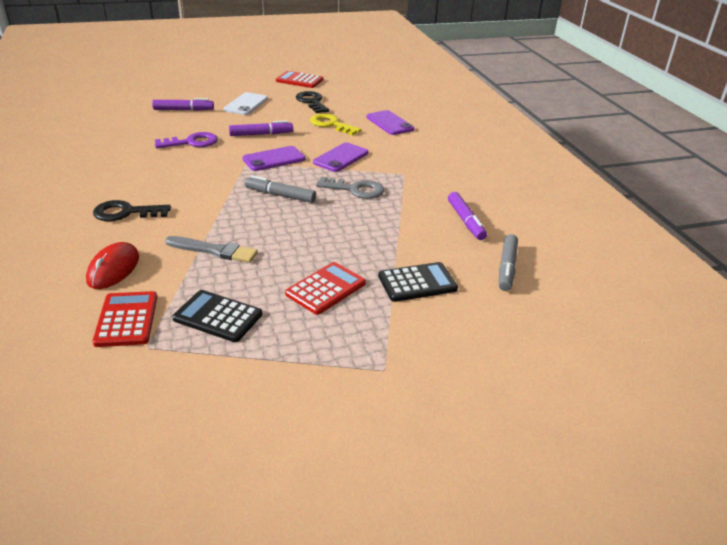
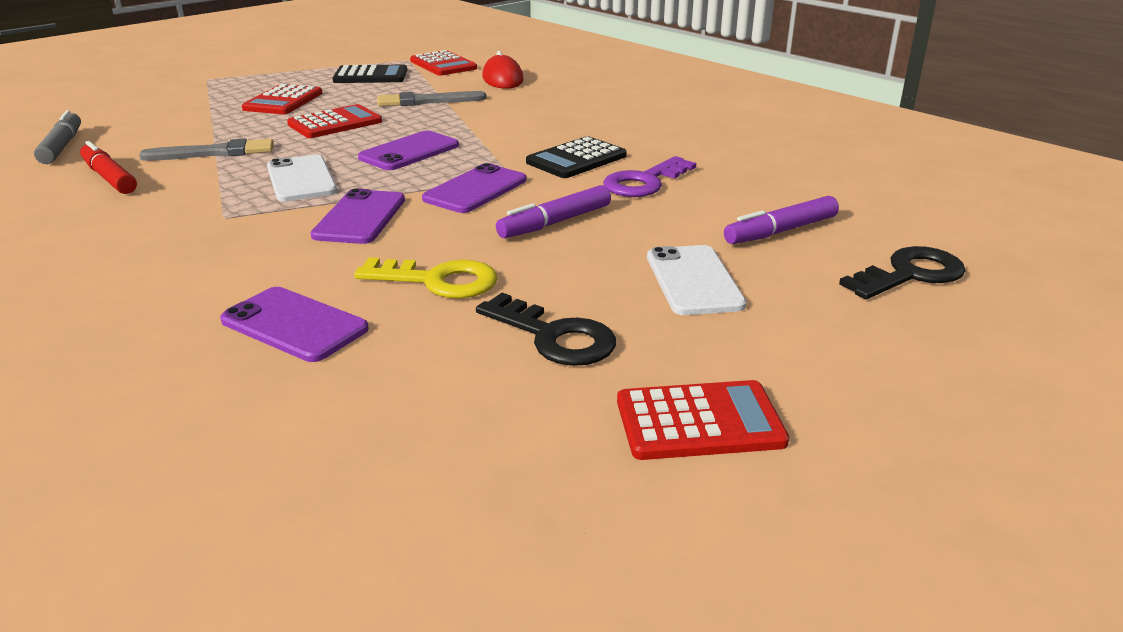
camera: 155 degrees right, 5 degrees down
black key [93,200,171,221] -> black key moved to [839,246,965,299]
grey marker [245,175,316,203] -> purple phone [358,131,459,170]
grey key [316,177,384,199] -> white phone [267,155,337,202]
black calculator [378,262,458,302] -> black calculator moved to [526,136,627,178]
purple marker [448,192,487,240] -> red marker [80,141,137,194]
none -> grey brush [139,139,274,161]
none -> red calculator [287,104,382,138]

